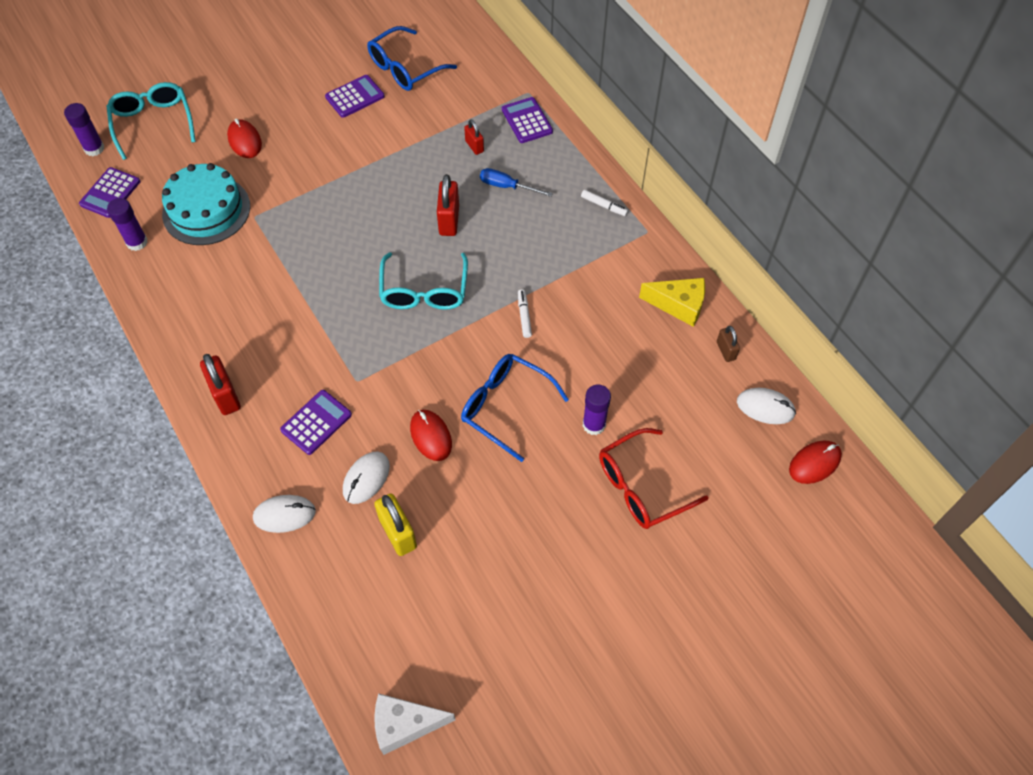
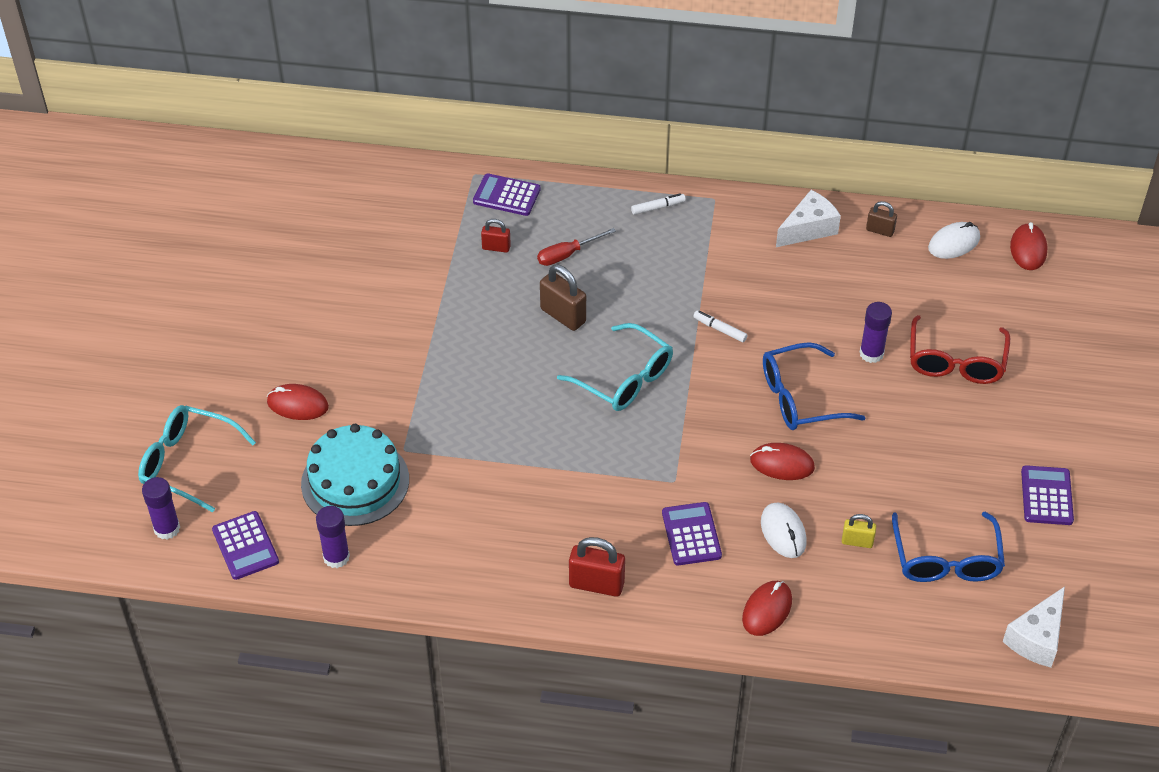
camera: 50 degrees left, 10 degrees down
white mouse [253,495,316,533] -> red mouse [742,581,792,636]
purple calculator [325,75,385,118] -> purple calculator moved to [1021,465,1074,525]
blue glasses [367,26,457,91] -> blue glasses moved to [892,512,1005,582]
yellow padlock [374,494,417,556] -> yellow padlock [842,514,876,548], size x0.59
red padlock [437,174,459,236] -> brown padlock [540,265,586,331]
blue screwdriver [480,168,553,197] -> red screwdriver [537,228,616,266]
yellow cheese [639,278,705,327] -> white cheese [776,190,841,247]

